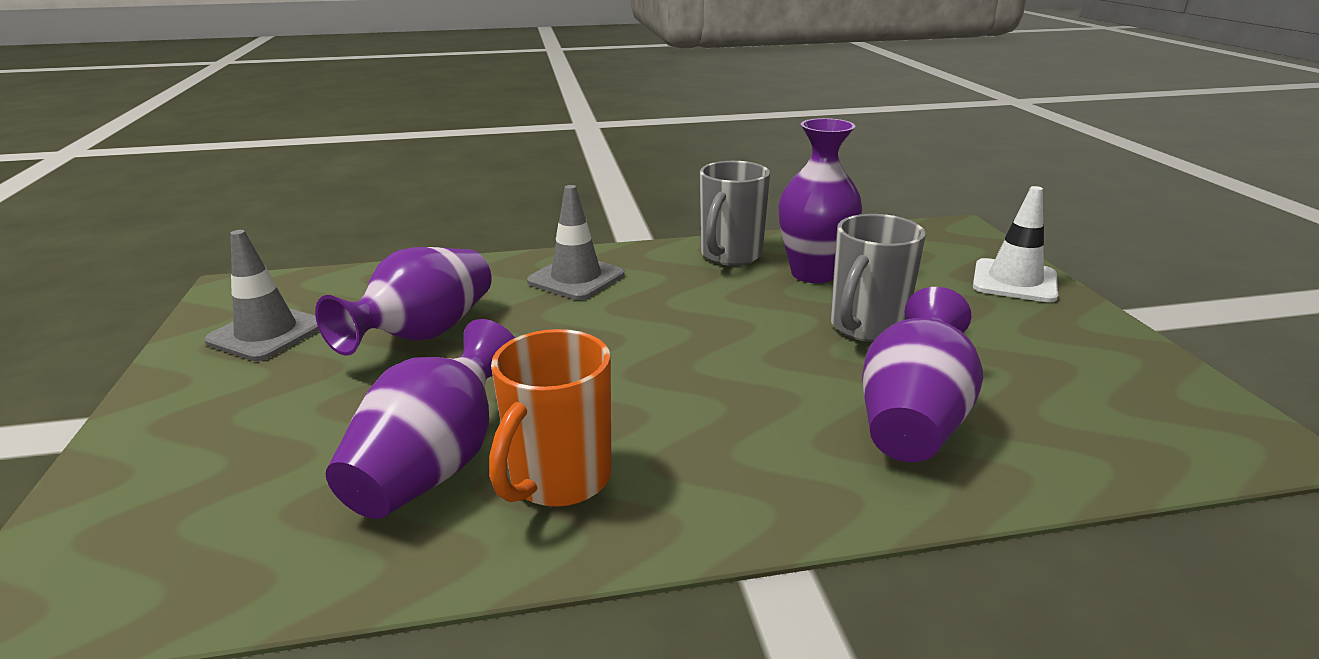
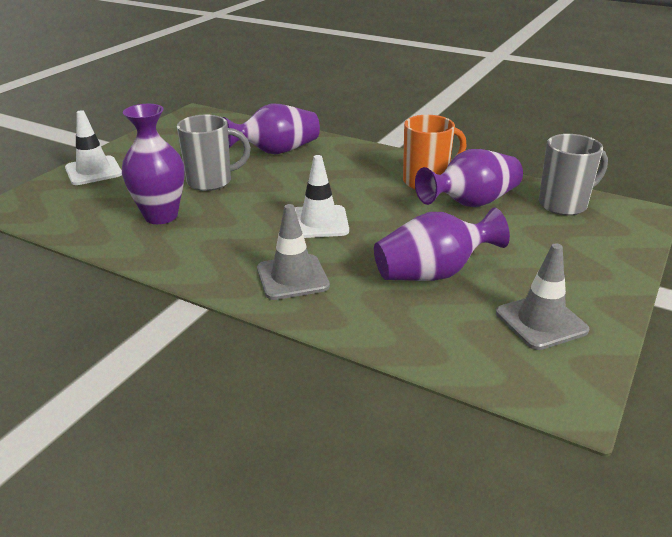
camera: 140 degrees left, 5 degrees up
grey mug [700,161,770,266] -> grey mug moved to [539,134,608,216]
none -> white traffic cone [295,155,349,238]

